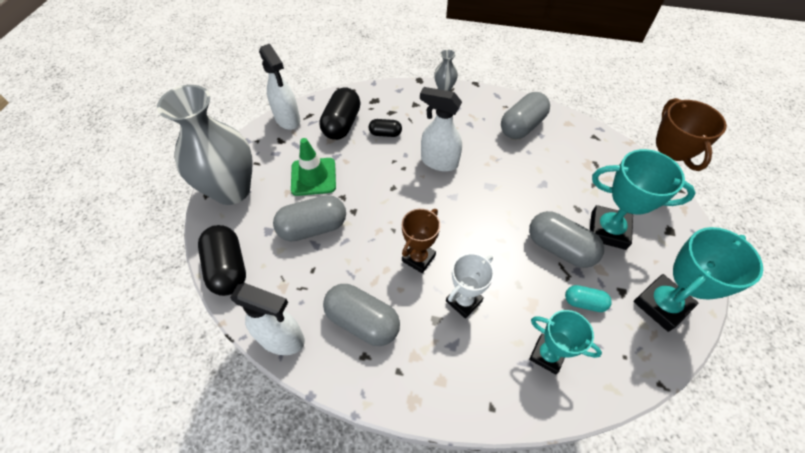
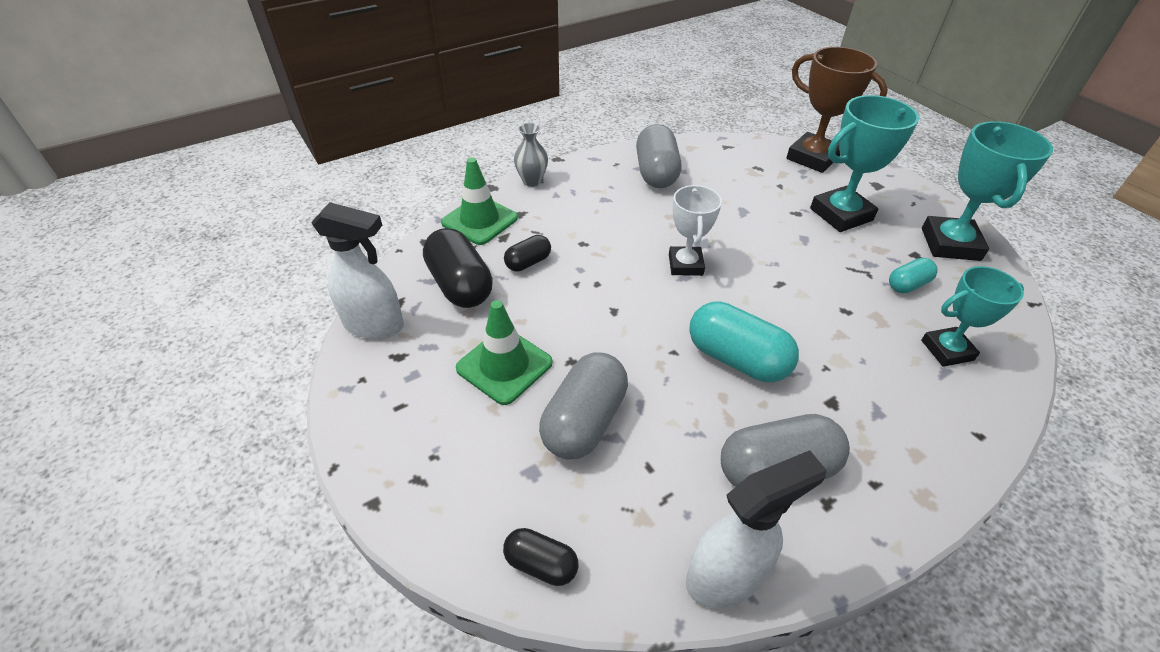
camera: 45 degrees left, 10 degrees down
grey vase [157,85,253,205] -> none
black capsule [198,225,246,296] -> black capsule [503,528,579,586], size x0.55
brown trophy [402,209,440,273] -> turquoise capsule [689,301,799,382]
white spray bottle [420,87,462,171] -> none
white trophy [446,253,494,319] -> white trophy moved to [669,185,722,276]
grey capsule [529,211,604,268] -> none
none -> green traffic cone [441,157,518,245]

